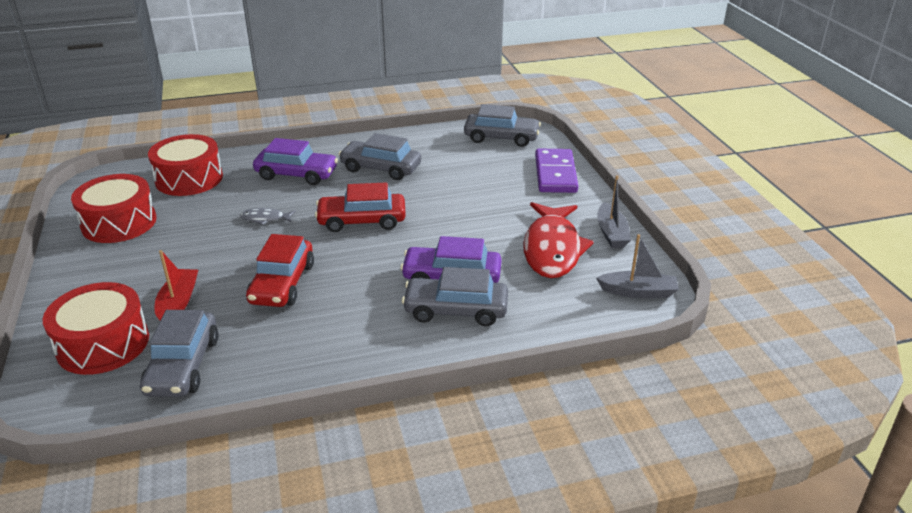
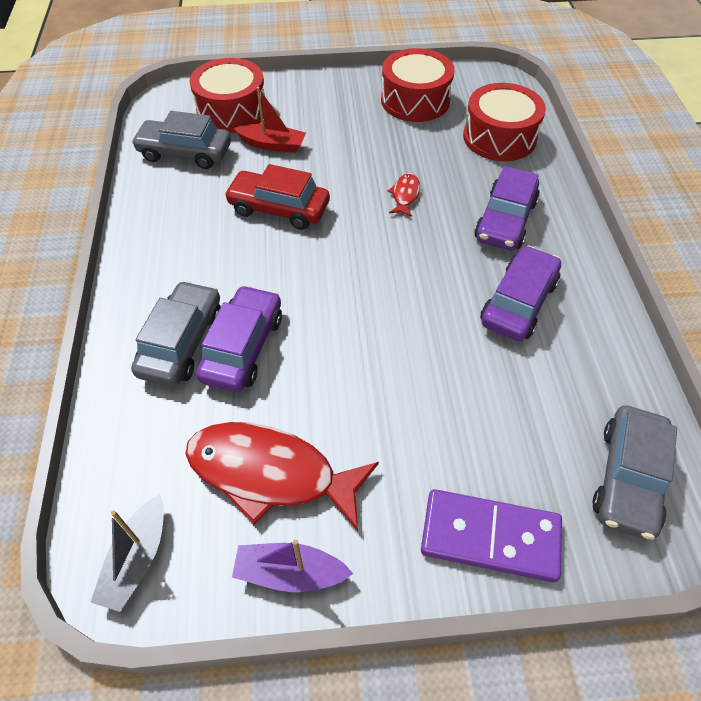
camera: 100 degrees right, 20 degrees up
grey fish [240,208,296,225] -> red fish [387,173,420,217]
red car [315,183,406,232] -> none
grey car [338,133,421,180] -> purple car [480,245,561,341]
grey boat [597,175,631,248] -> purple boat [232,540,353,592]

